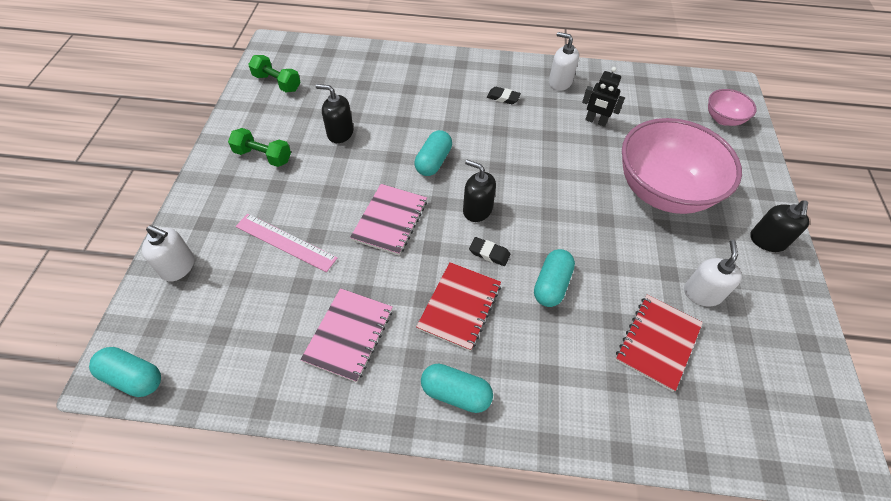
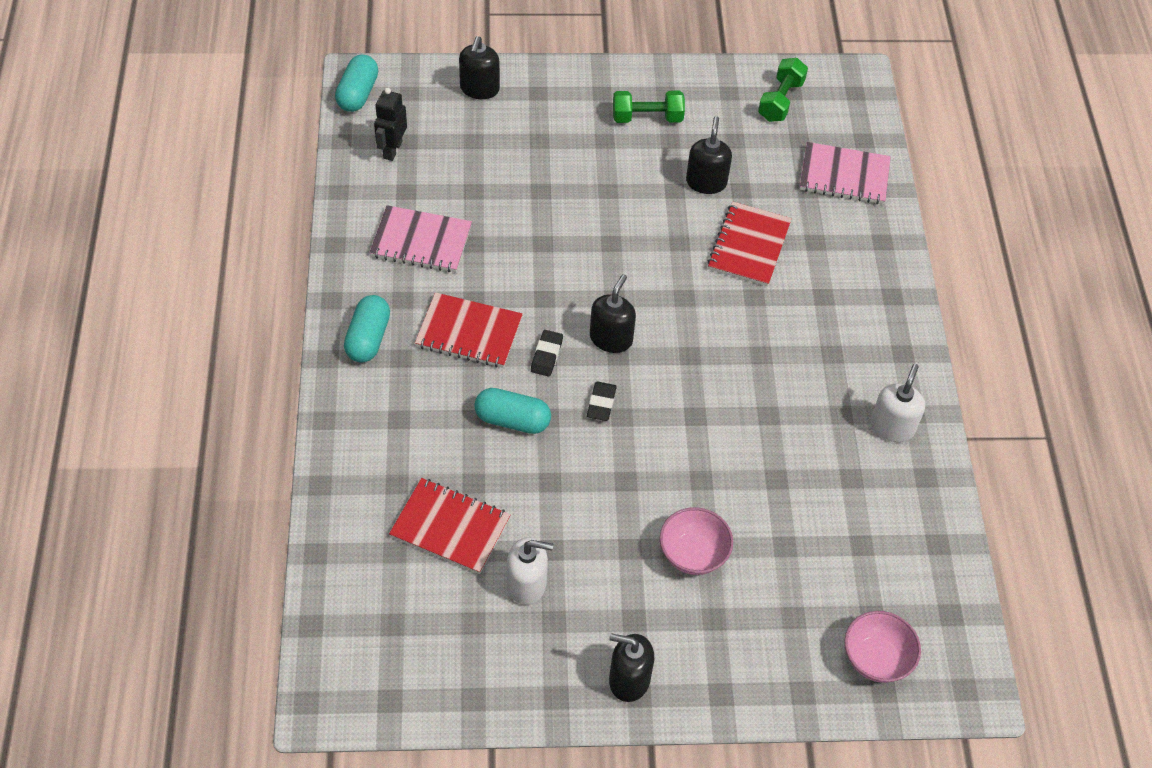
camera: 80 degrees right, 0 degrees up
white soap dispenser [142,225,194,282] -> black soap dispenser [459,36,500,99]
green dumbbell [228,128,291,167] -> green dumbbell turned 75 degrees clockwise [613,91,685,123]
pink ruler [236,214,337,272] -> none
pink notebook [350,184,427,256] -> pink notebook moved to [800,142,891,204]
turquoise capsule [415,130,452,176] -> none
black eraser [487,87,521,104] -> black eraser moved to [587,382,617,421]
black robot [582,67,625,127] -> black robot moved to [374,88,407,161]
pink bowl [622,118,742,214] -> pink bowl [660,507,733,575], size x0.46
none -> red notebook [708,202,792,286]

